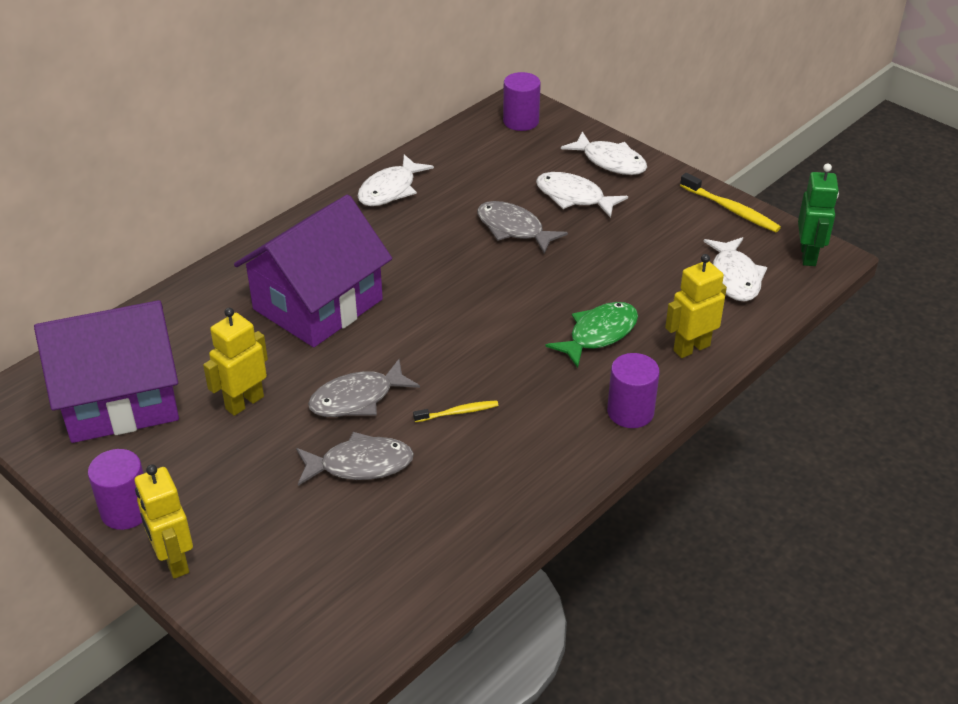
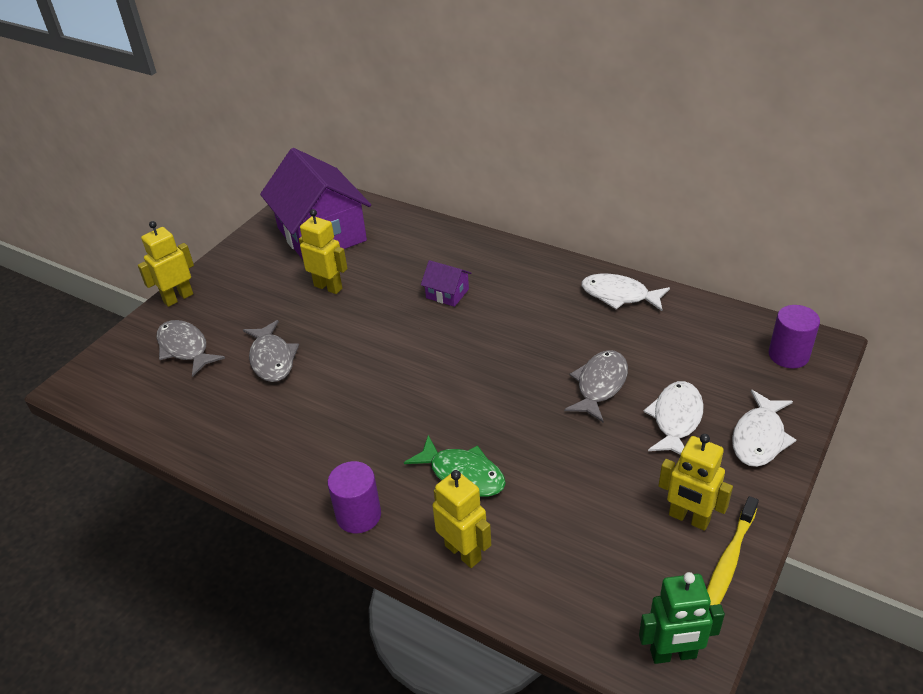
camera: 80 degrees right, 0 degrees up
purple cylinder [88,449,144,530] -> none
purple house [234,195,392,347] -> purple house [421,260,472,307], size x0.42
grey fish [308,359,420,417] -> grey fish moved to [156,320,225,377]
yellow toothbrush [413,400,499,422] -> none
white fish [703,237,767,302] -> none
none -> yellow robot [659,434,733,531]

